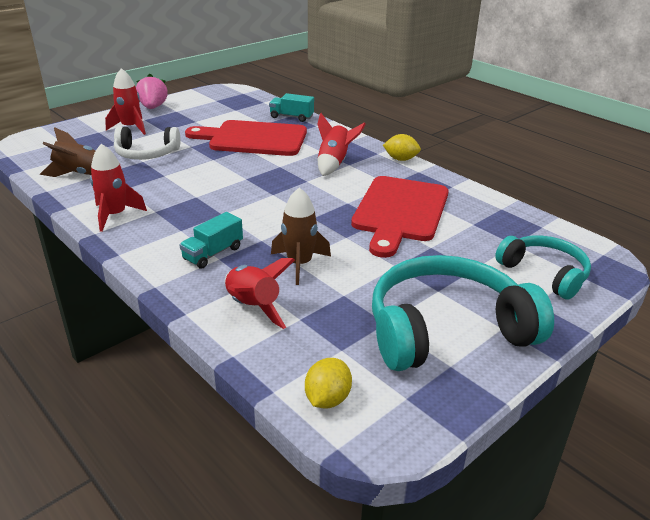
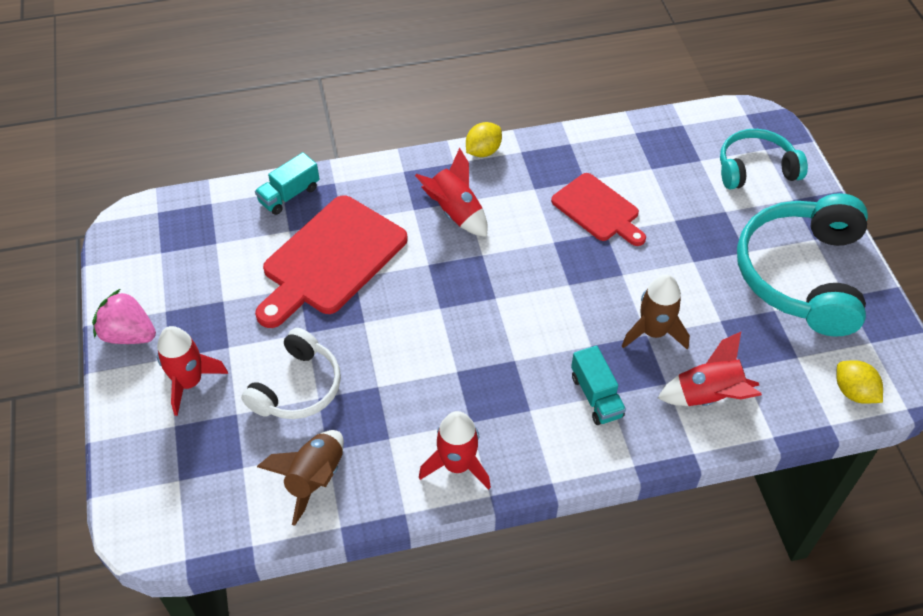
camera: 60 degrees left, 20 degrees up
red cutting board [351,176,449,258] -> red cutting board [551,173,646,246], size x0.62

